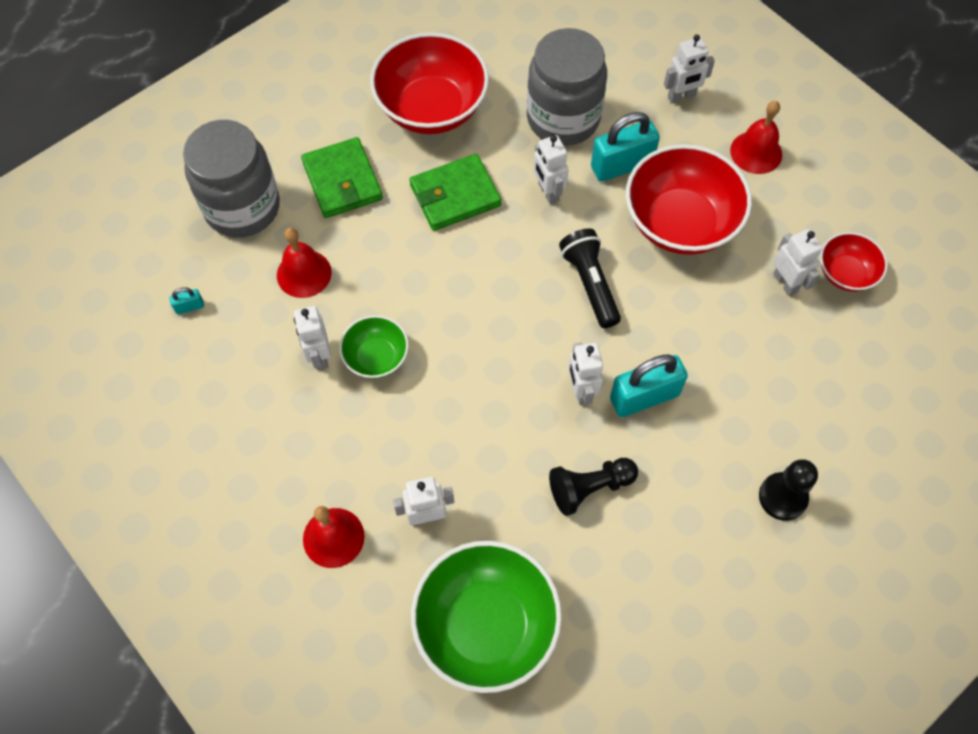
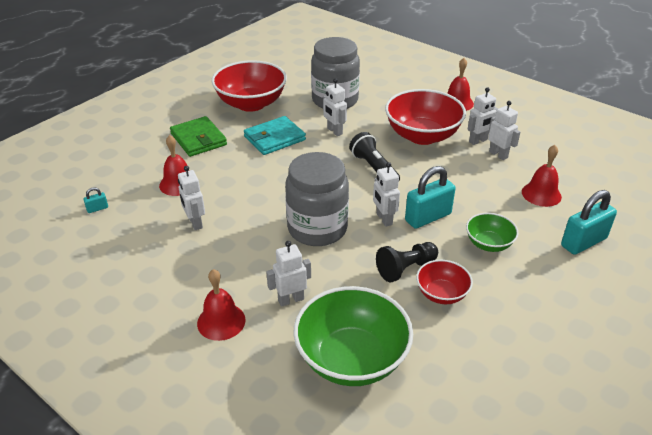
camera: 10 degrees left, 25 degrees down
grey jar [183,120,280,237] -> grey jar moved to [285,152,349,246]
green bowl [339,315,409,379] -> green bowl moved to [466,213,519,252]
green wallet [409,154,501,231] -> turquoise wallet [244,116,306,155]
turquoise padlock [591,112,660,181] -> turquoise padlock moved to [561,190,617,255]
white robot [664,35,715,103] -> white robot moved to [468,88,498,145]
black pawn [759,459,818,521] -> none
red bowl [820,232,888,292] -> red bowl moved to [416,260,473,304]
none -> red bell [522,145,562,207]

